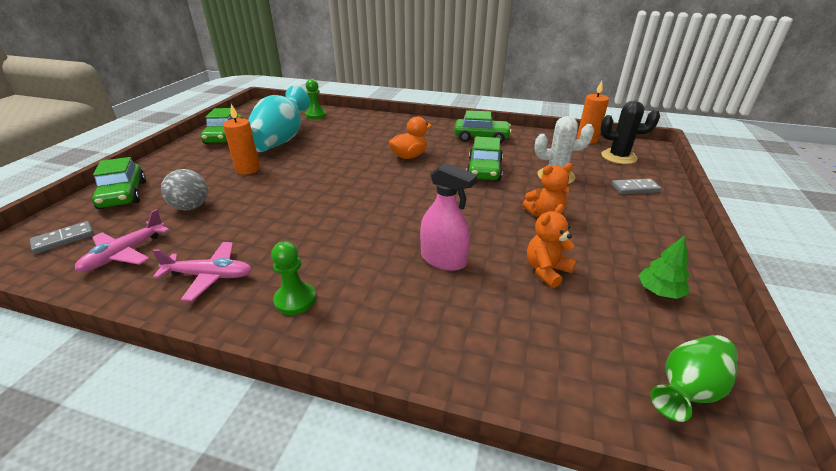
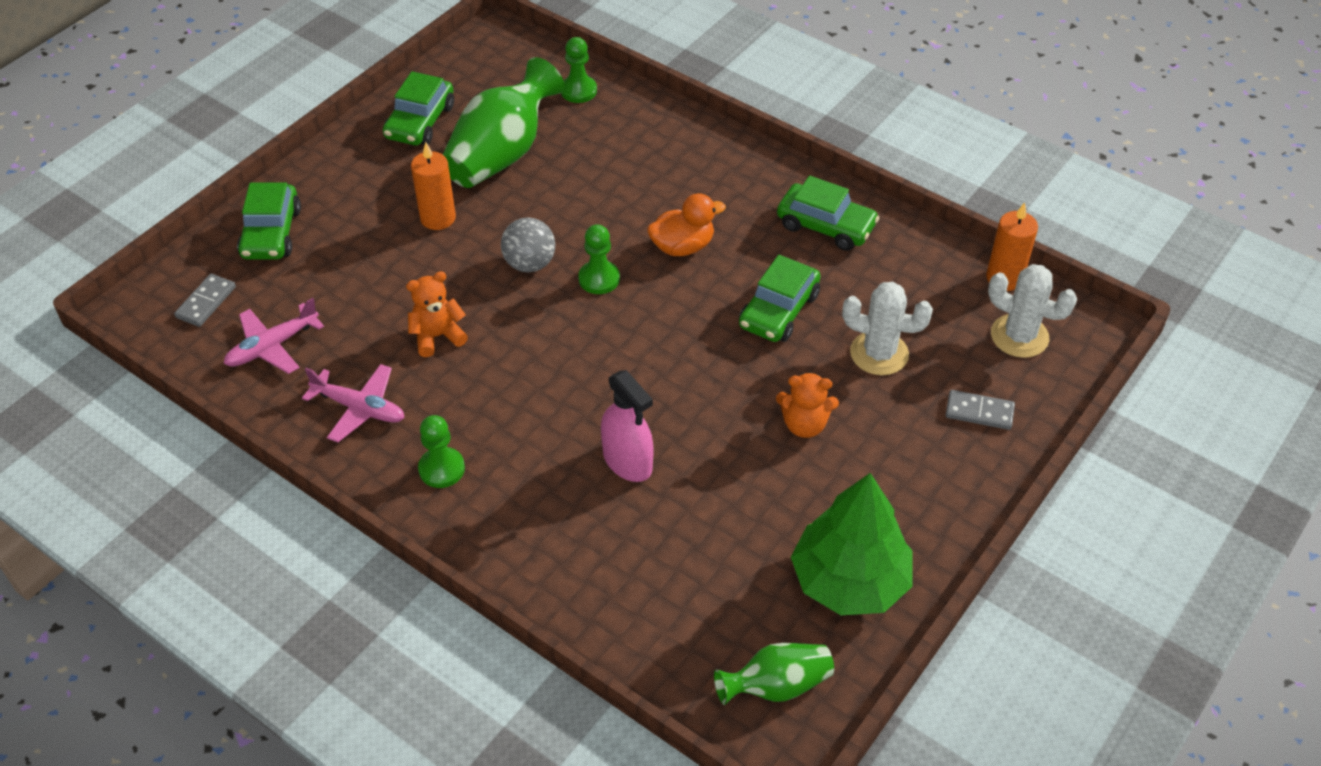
camera: 20 degrees right, 15 degrees up
grey domino [30,221,94,254] -> grey domino turned 45 degrees counterclockwise [174,274,236,327]
grey ball [161,169,208,211] -> grey ball moved to [501,217,555,272]
turquoise vase [248,86,310,152] -> green vase [443,57,564,188]
orange teddy bear [527,204,576,288] -> orange teddy bear moved to [406,271,468,357]
black cactus [600,100,660,164] -> white cactus [988,264,1077,358]
green tree [638,235,690,299] -> green tree [791,473,912,615], size x2.16
none -> green pawn [578,224,620,294]

